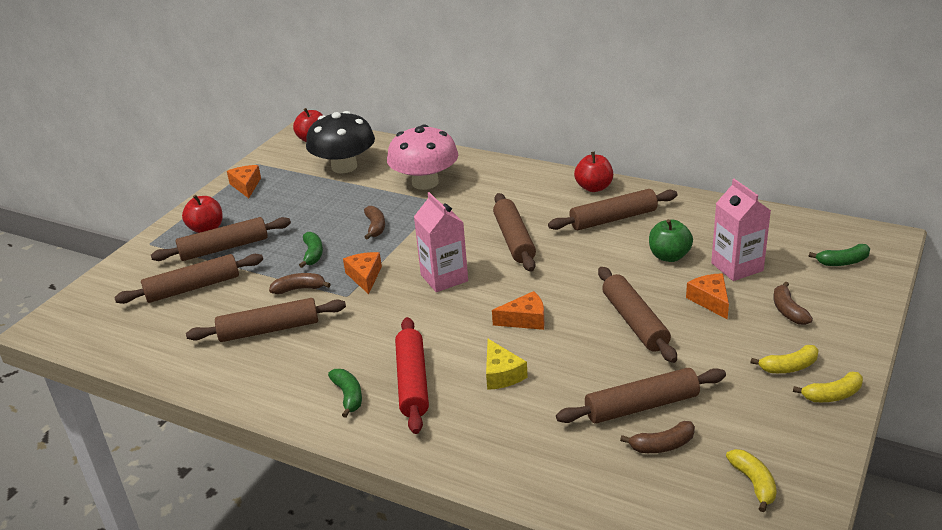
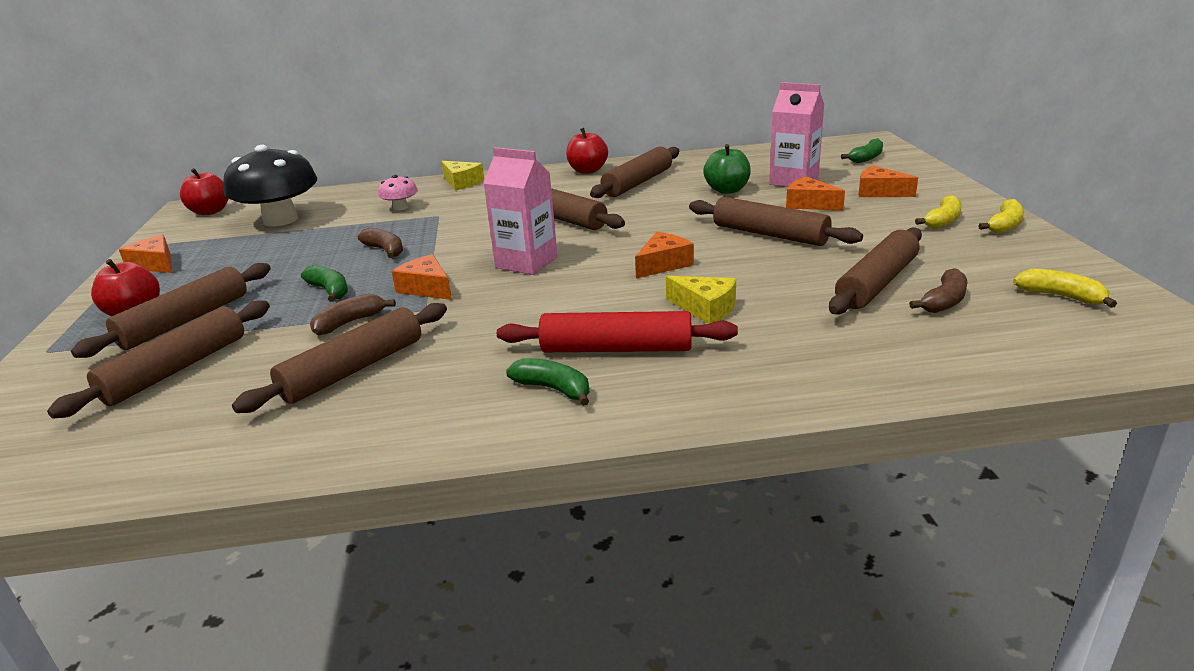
camera: 35 degrees left, 5 degrees down
pink mushroom [387,124,458,190] -> pink mushroom [378,175,418,211], size x0.45
red rolling pin [395,317,429,434] -> red rolling pin turned 45 degrees counterclockwise [497,311,738,352]
brown banana [773,282,813,325] -> orange cheese [858,166,918,197]
none -> yellow cheese [441,161,484,190]

